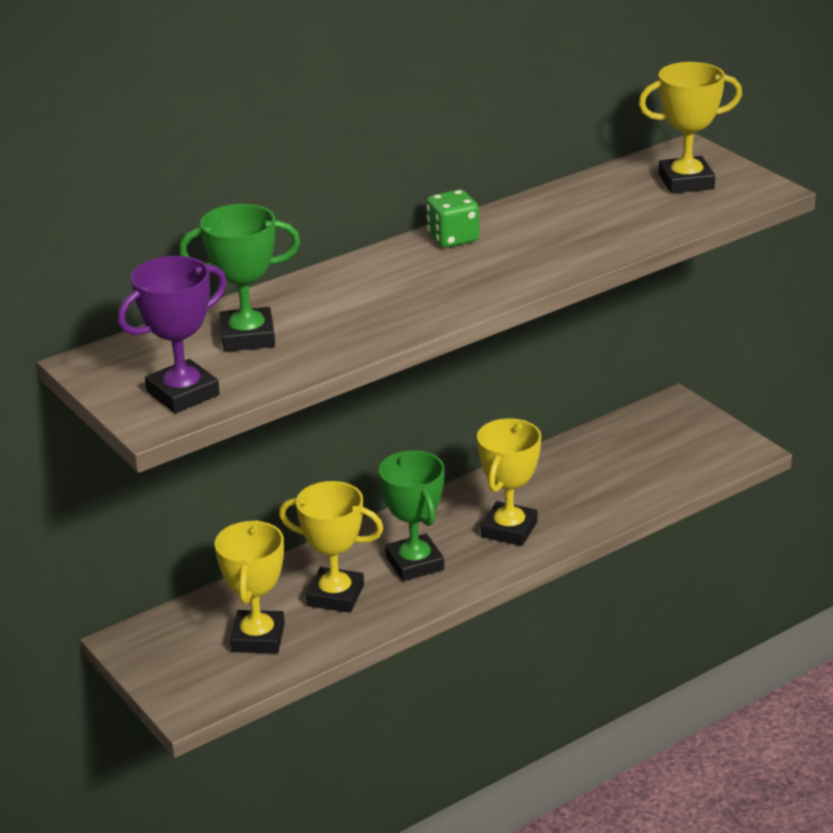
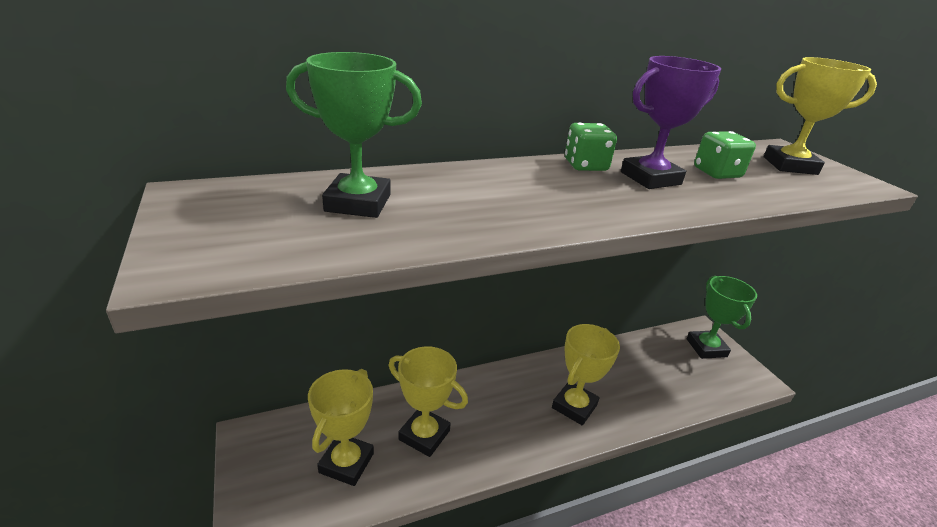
camera: 10 degrees right, 0 degrees up
purple trophy [118,256,227,413] -> purple trophy moved to [621,56,721,189]
green trophy [379,450,445,581] -> green trophy moved to [686,276,757,359]
none -> green dice [694,131,756,179]

